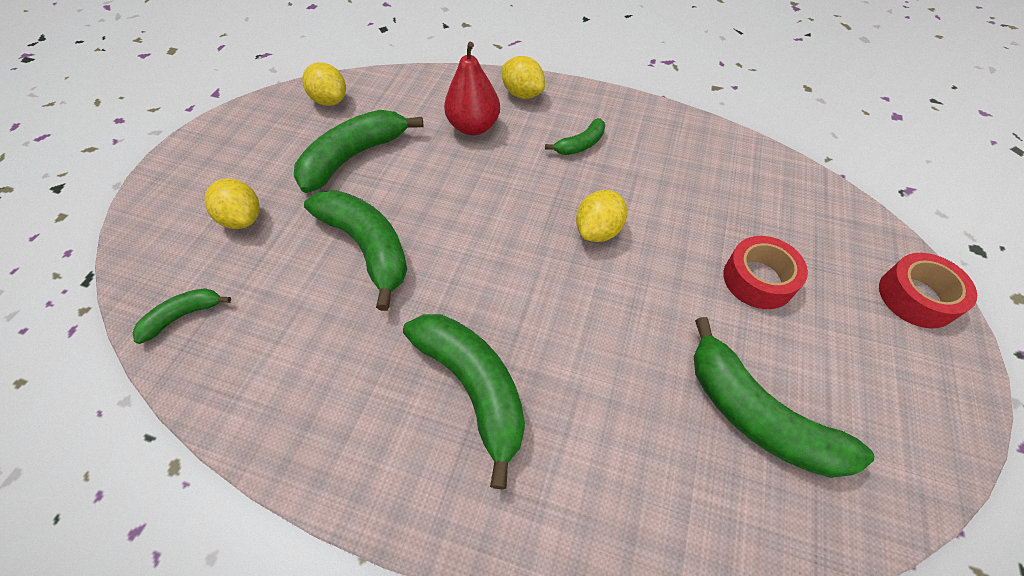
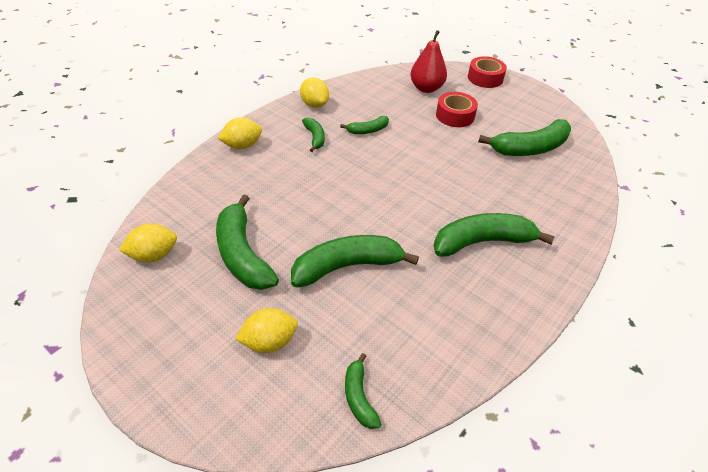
camera: 70 degrees left, 10 degrees down
red pear [444,42,500,135] -> red pear moved to [410,30,447,93]
yellow lemon [576,190,627,242] -> yellow lemon moved to [300,77,329,108]
none -> green banana [340,116,389,134]

